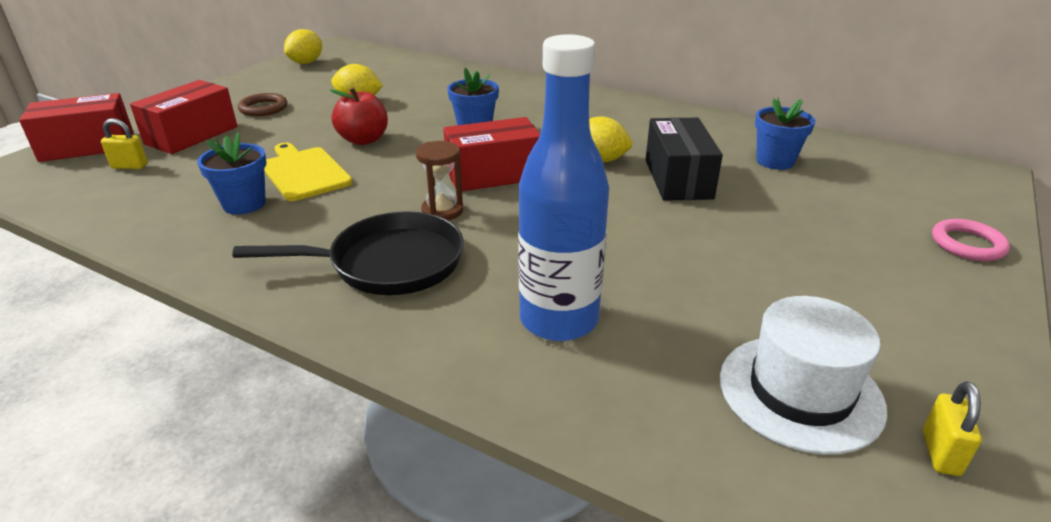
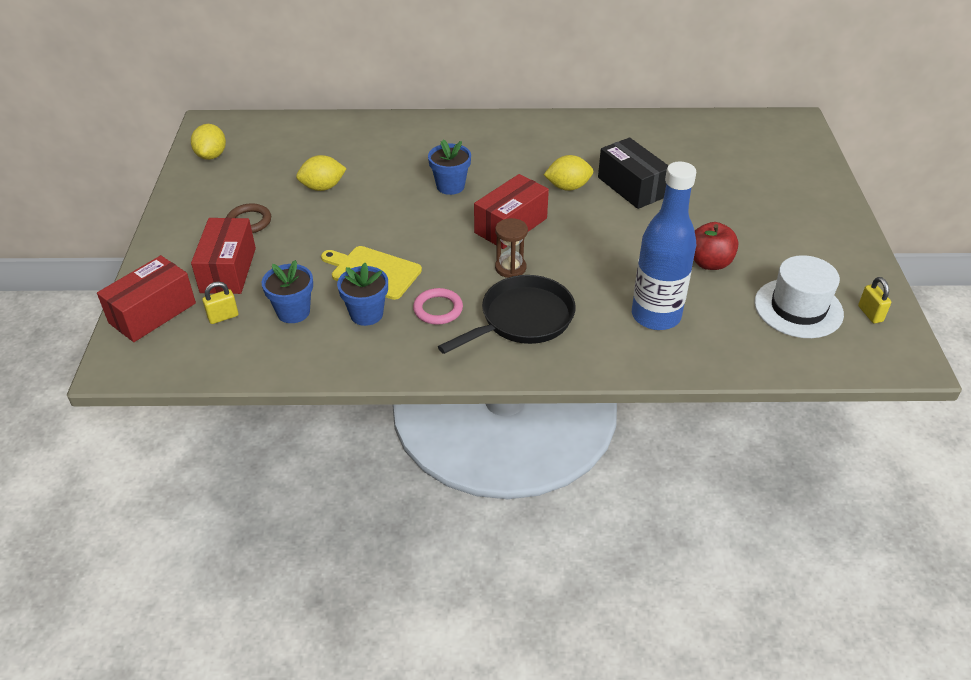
camera: 30 degrees left, 10 degrees up
red apple [330,87,388,145] -> red apple moved to [694,222,738,270]
blue flower pot [755,98,815,170] -> blue flower pot moved to [262,260,313,323]
pink ring [932,219,1010,261] -> pink ring moved to [413,288,463,325]

